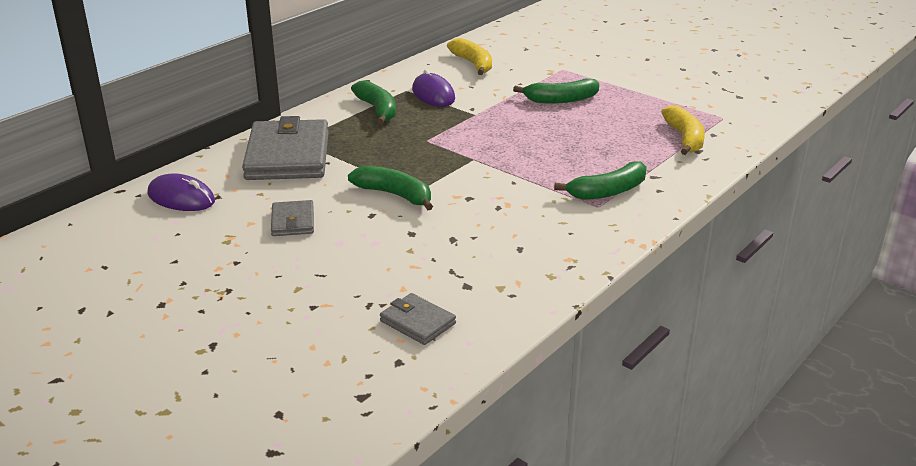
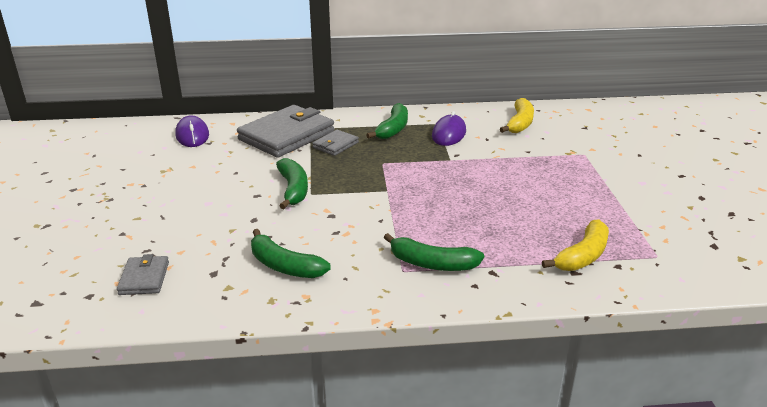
camera: 45 degrees right, 0 degrees up
grey wallet [271,200,314,236] -> grey wallet moved to [312,130,359,156]
green banana [513,79,599,104] -> green banana moved to [251,229,331,278]

